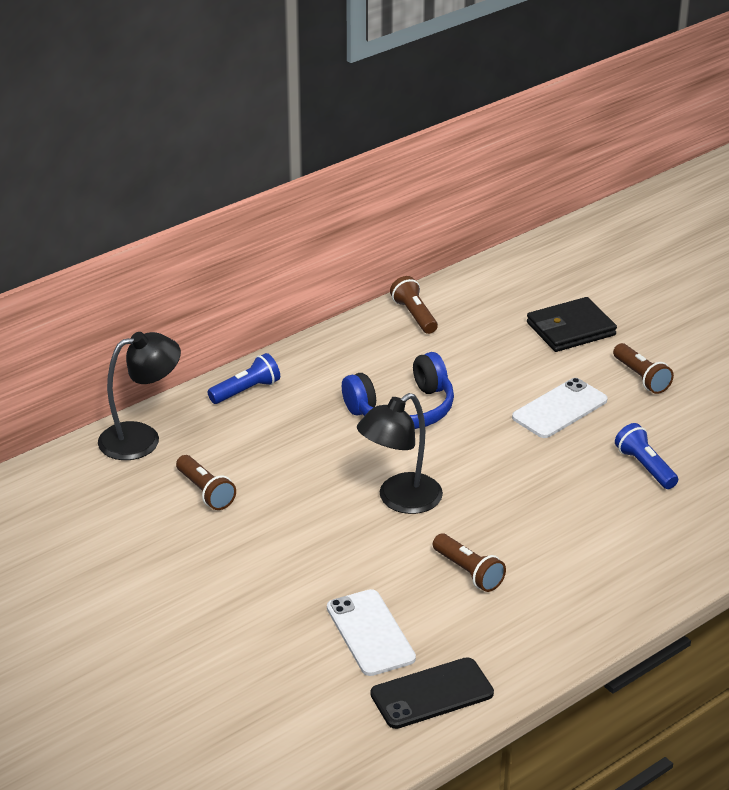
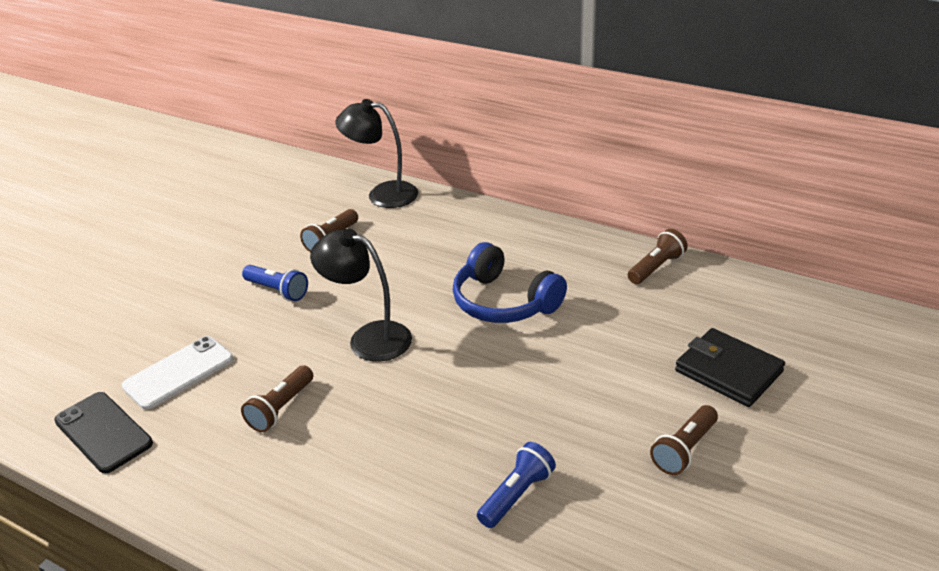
camera: 70 degrees right, 0 degrees up
black lamp [98,332,181,460] -> black lamp turned 150 degrees clockwise [335,99,418,208]
blue flashlight [207,353,280,404] -> blue flashlight moved to [242,265,308,301]
white phone [512,378,608,438] -> none

